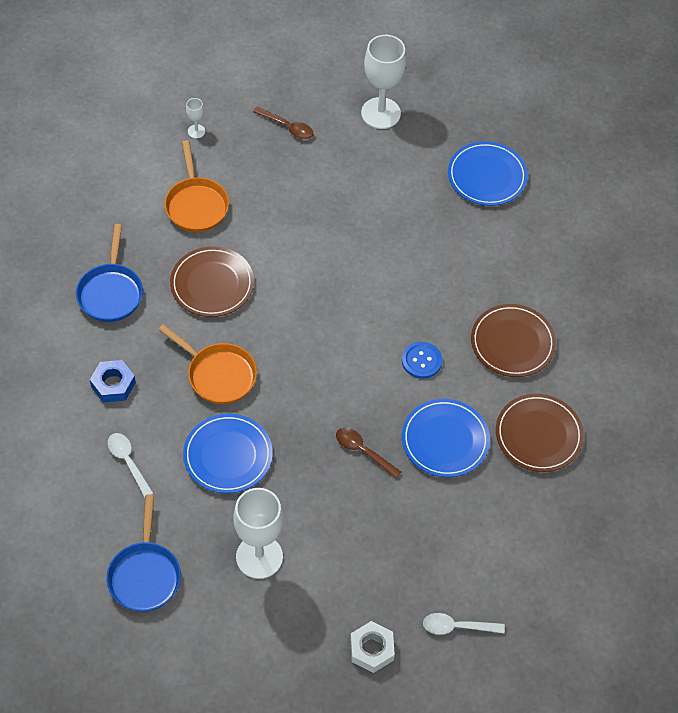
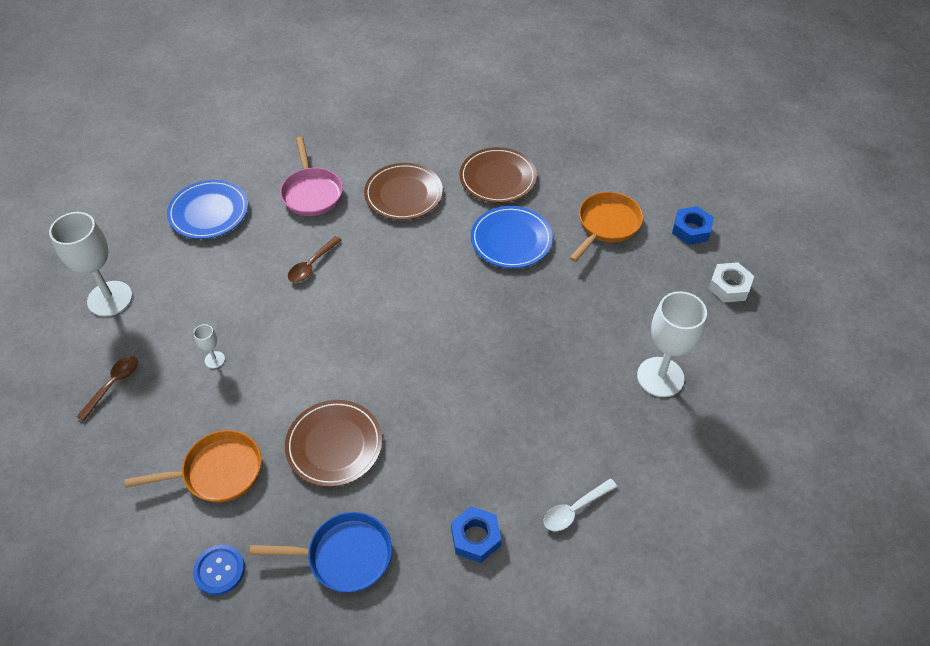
camera: 90 degrees left, 5 degrees down
blue pan [107,494,181,612] -> none
orange pan [158,324,257,404] -> orange pan moved to [569,192,643,262]
blue plate [183,414,273,494] -> none
white goblet [186,98,205,138] -> white goblet moved to [194,324,225,368]
brown spoon [336,428,401,479] -> brown spoon moved to [288,236,342,282]
blue button [402,342,442,379] -> blue button moved to [193,545,245,595]
white spoon [423,613,505,635] -> blue nut [672,206,714,245]
none -> pink pan [280,137,343,216]

